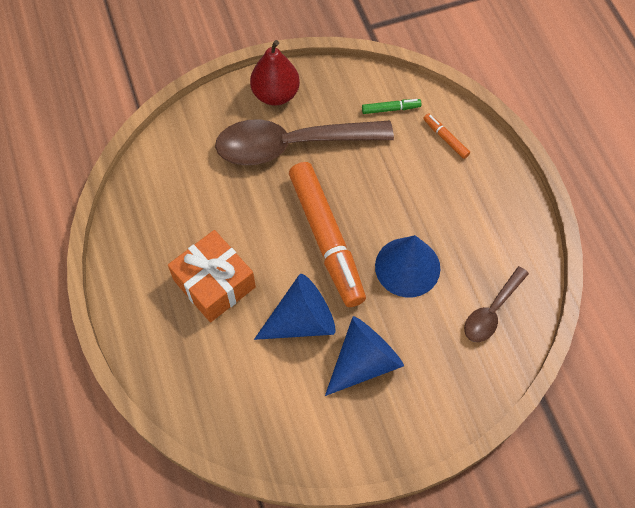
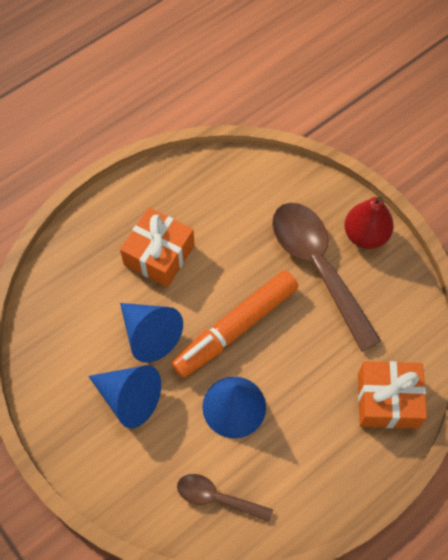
camera: 70 degrees right, 0 degrees up
green marker [362,99,422,114] -> none
orange marker [423,113,470,159] -> orange gift [358,361,427,429]

